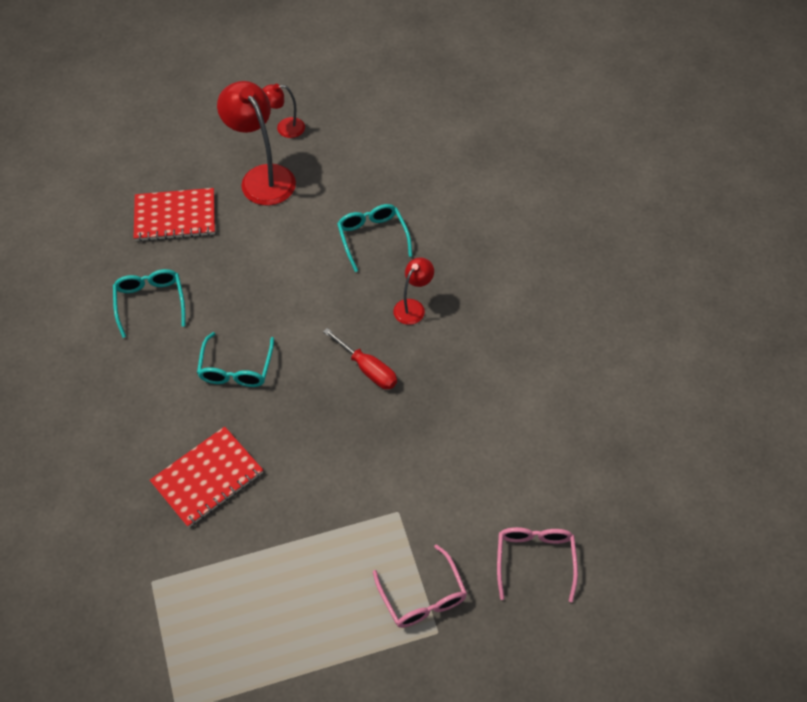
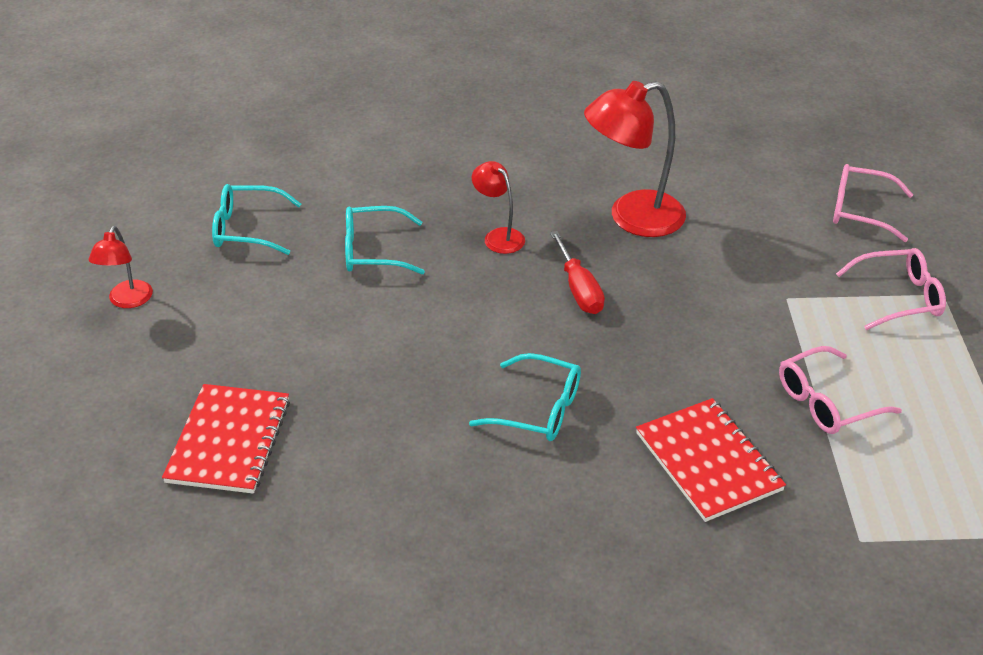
camera: 75 degrees left, 15 degrees down
turquoise glasses [113,269,186,338] -> turquoise glasses moved to [212,184,301,255]
red lamp [217,81,296,206] -> red lamp moved to [584,81,686,237]
red screwdriver [323,328,397,389] -> red screwdriver turned 105 degrees clockwise [550,231,605,314]
none -> pink glasses [779,346,902,434]

